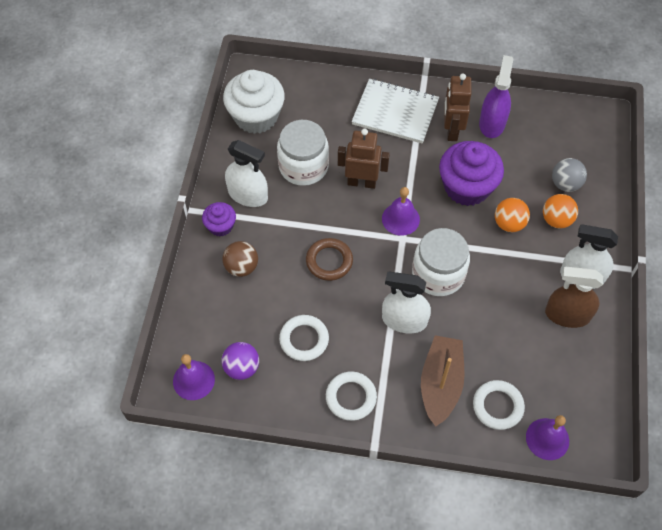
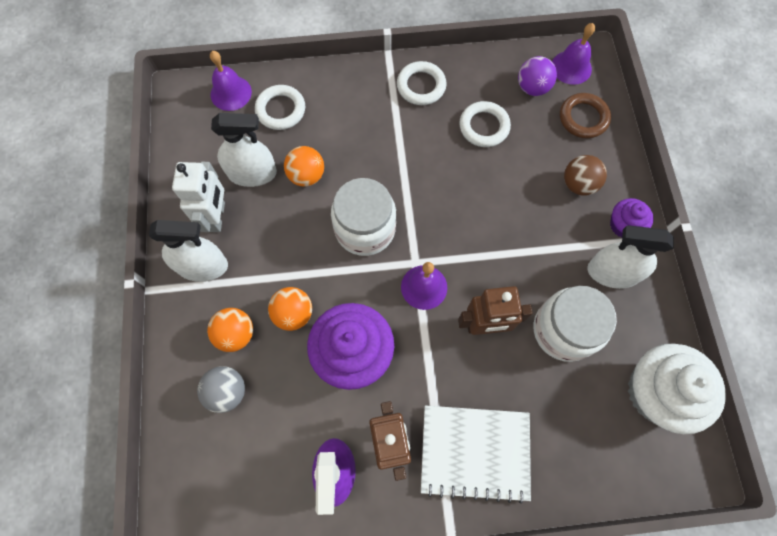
camera: 165 degrees right, 10 degrees up
brown ring [306,238,353,281] -> brown ring moved to [560,93,611,138]
white spray bottle [382,271,431,333] -> white spray bottle moved to [211,113,277,187]
brown boat [421,335,464,427] -> none
brown spray bottle [545,267,603,328] -> white robot [172,162,225,232]
none -> orange ball [284,146,324,187]

